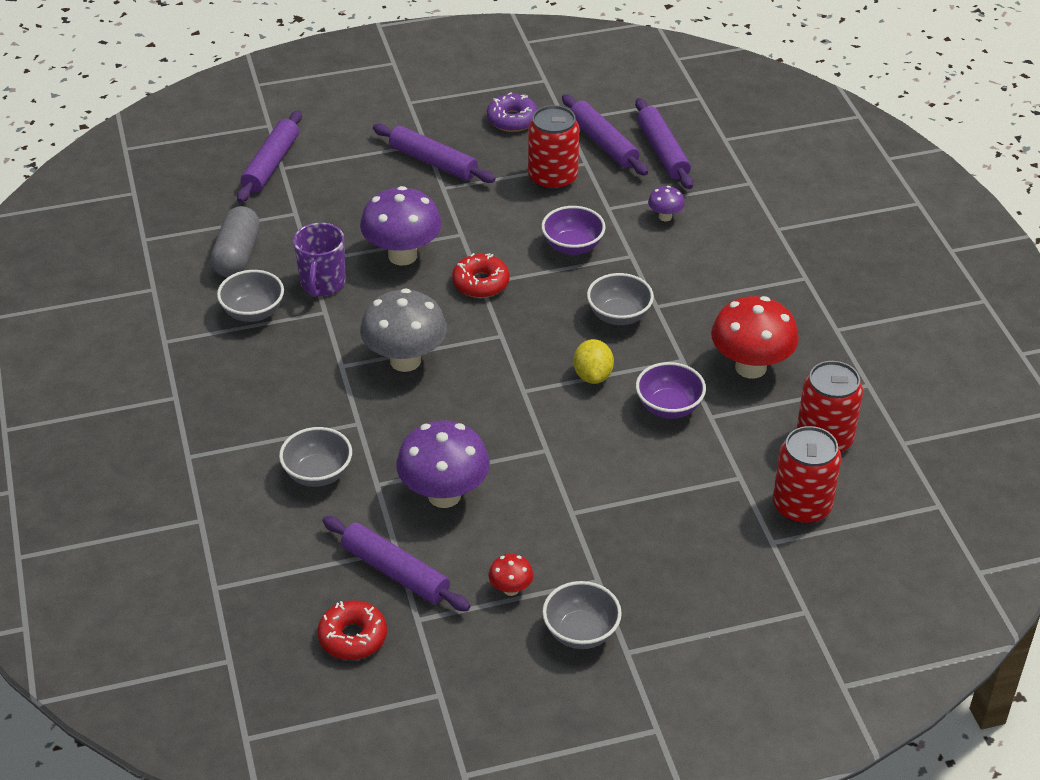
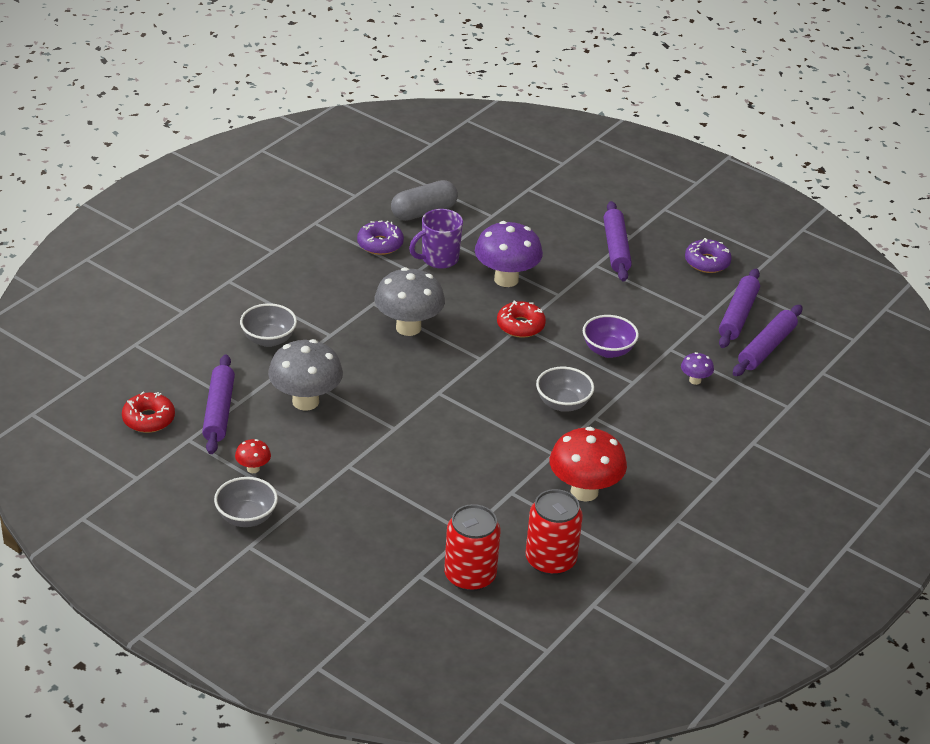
camera: 50 degrees right, 5 degrees down
grey bowl [217,270,284,322] -> purple donut [357,221,404,255]
purple rolling pin [237,110,302,203] -> none
purple mushroom [396,421,490,508] -> grey mushroom [268,339,343,411]
red can [528,105,579,191] -> none
yellow lemon [573,339,614,384] -> none
purple bowl [636,362,706,419] -> none

